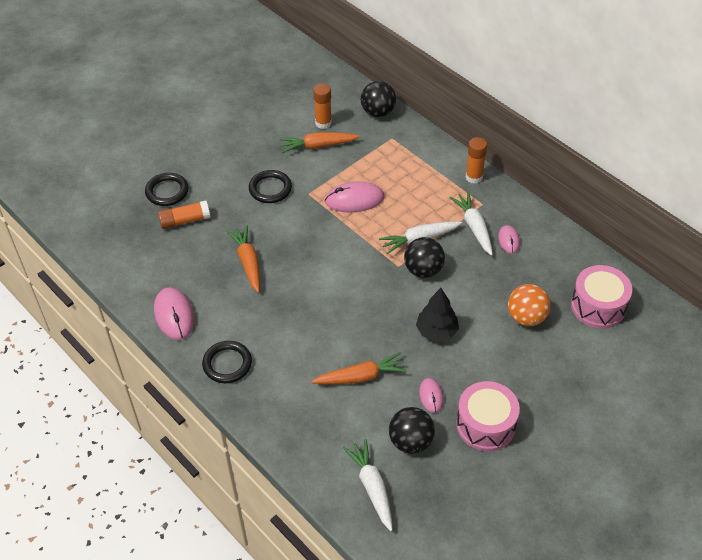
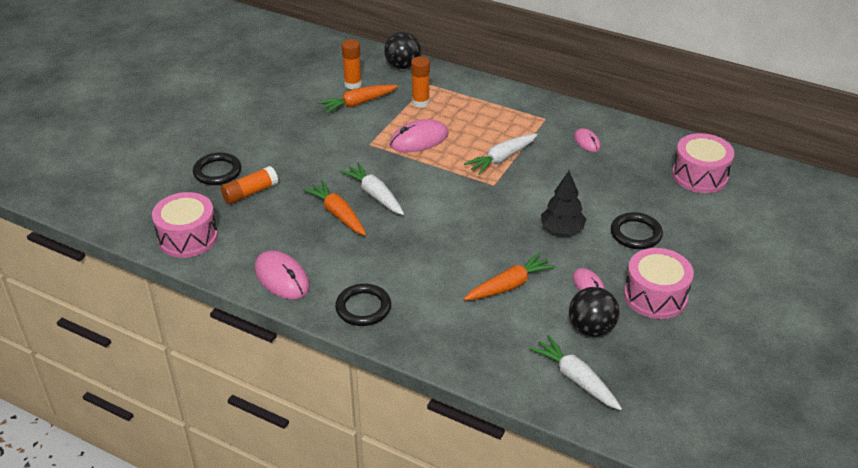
camera: 20 degrees left, 10 degrees down
black ring [249,170,292,203] -> black ring moved to [611,212,663,249]
black ball [404,237,445,278] -> none
white carrot [449,192,493,256] -> white carrot moved to [340,162,404,215]
orange glue stick [466,137,487,184] -> orange glue stick moved to [411,56,430,108]
orange ball [508,284,551,326] -> none
none -> pink drum [152,192,218,258]

